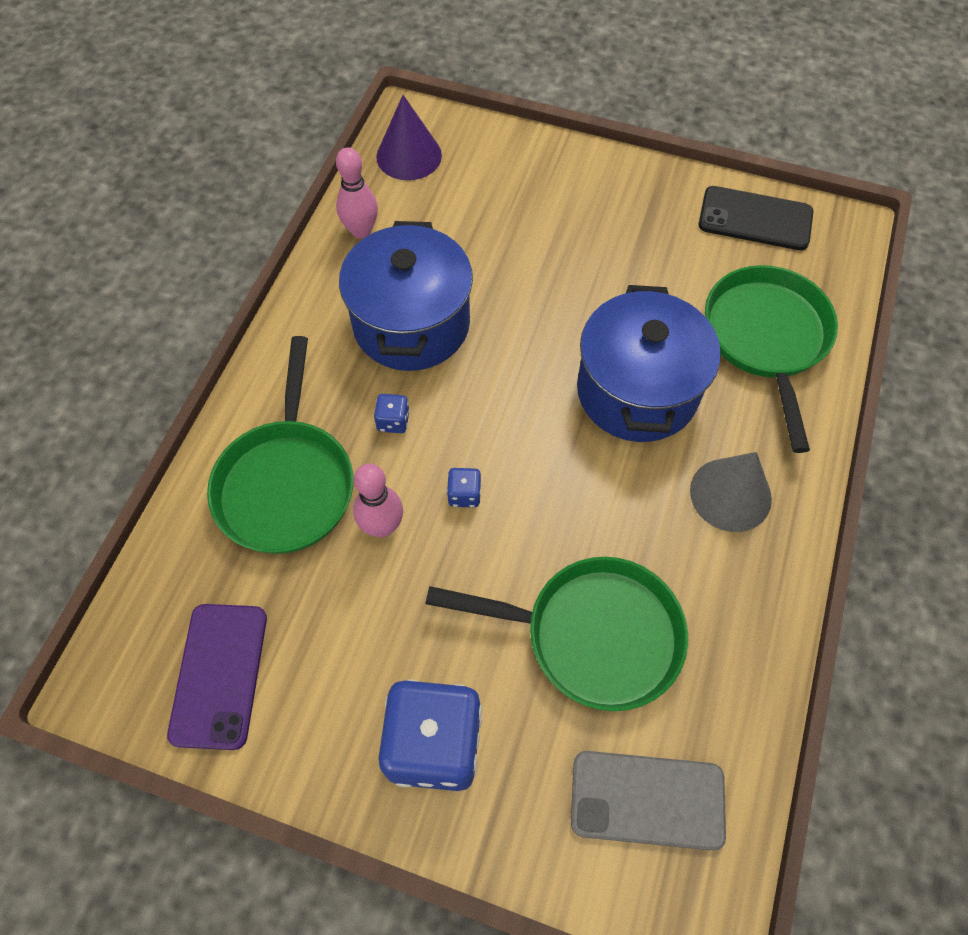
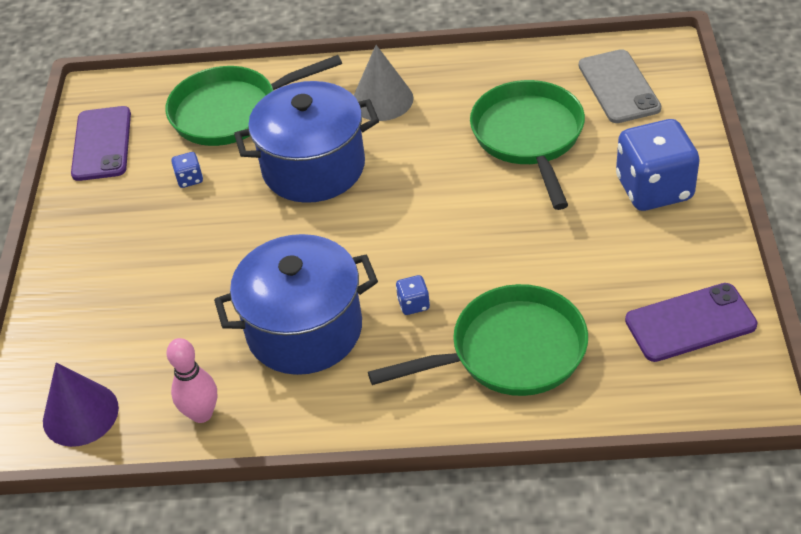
camera: 105 degrees left, 15 degrees down
pink bowling pin [353,464,403,537] -> none
blue dice [447,468,481,508] -> blue dice moved to [171,152,203,188]
black phone [699,186,814,250] -> purple phone [71,106,131,181]

